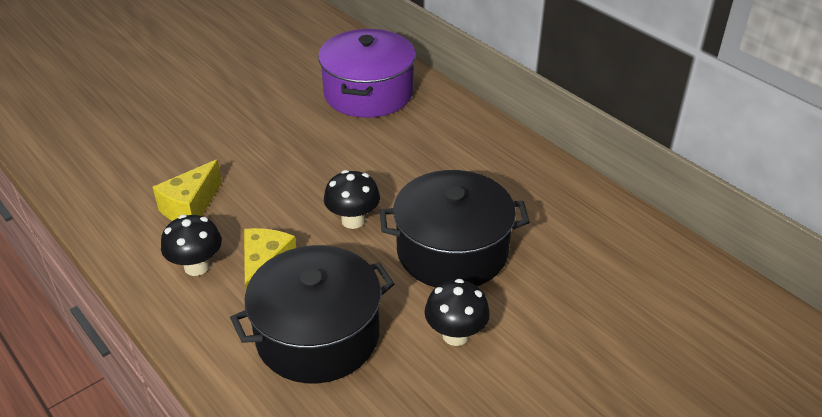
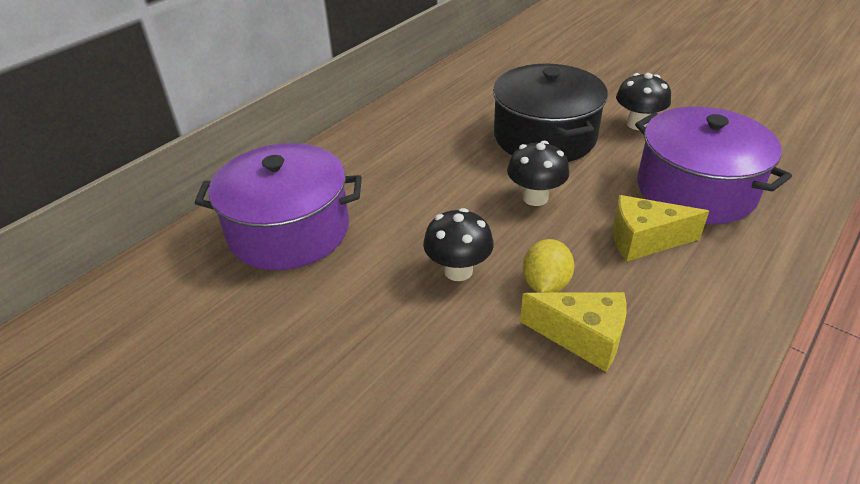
camera: 100 degrees left, 0 degrees up
black mushroom [161,214,222,276] -> black mushroom moved to [423,208,494,281]
black pot [230,245,394,383] -> purple pot [635,106,792,224]
none -> yellow lemon [523,239,575,293]

